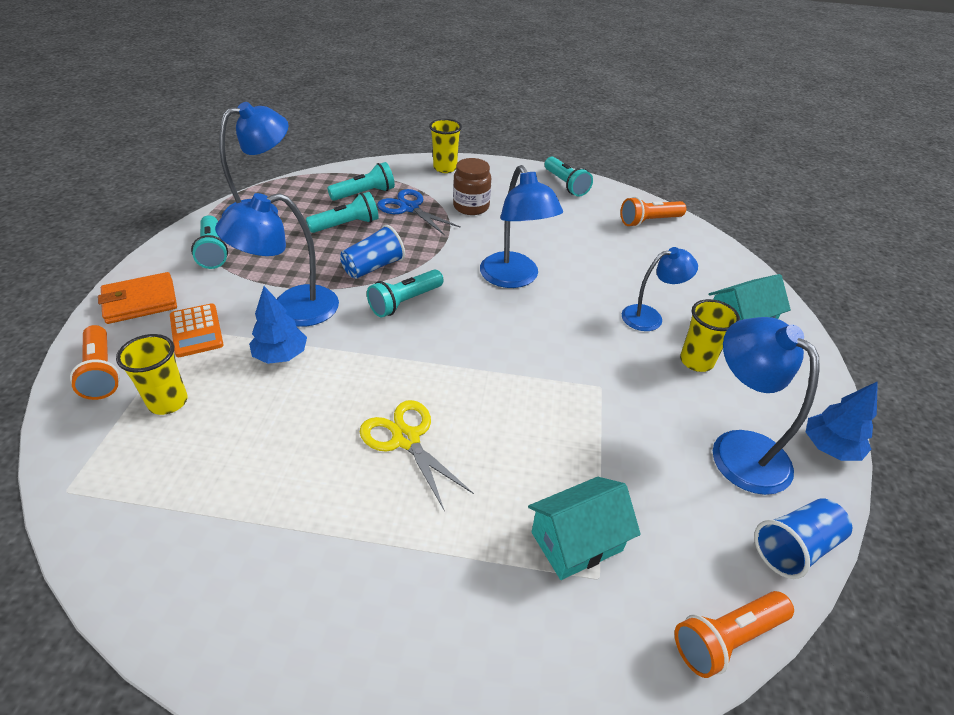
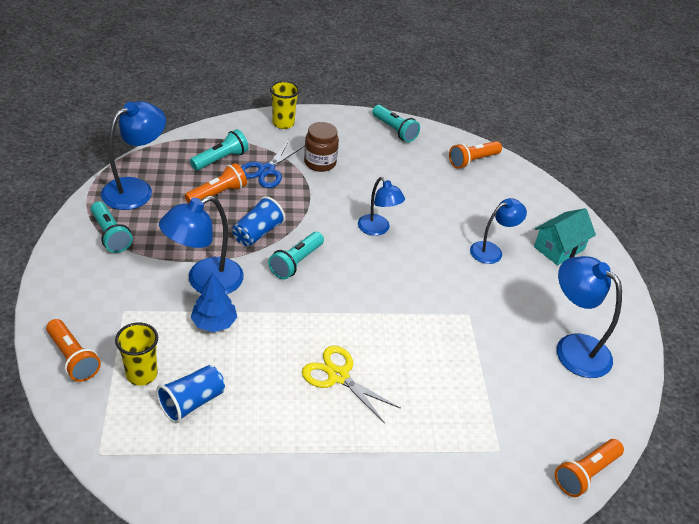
camera: 15 degrees left, 0 degrees up
orange wallet [98,272,177,324] -> none
orange calculator [170,303,224,357] -> none
turquoise flashlight [306,192,379,233] -> orange flashlight [185,163,247,204]
blue scissors [377,189,461,235] -> blue scissors turned 90 degrees counterclockwise [241,140,305,188]
blue lamp [480,165,563,288] -> blue lamp [358,177,405,236], size x0.64
turquoise house [528,477,641,580] -> none
yellow cup [680,299,740,372] -> none
blue cup [754,498,852,579] -> blue cup moved to [156,365,225,423]
blue tree [806,381,878,461] -> none

